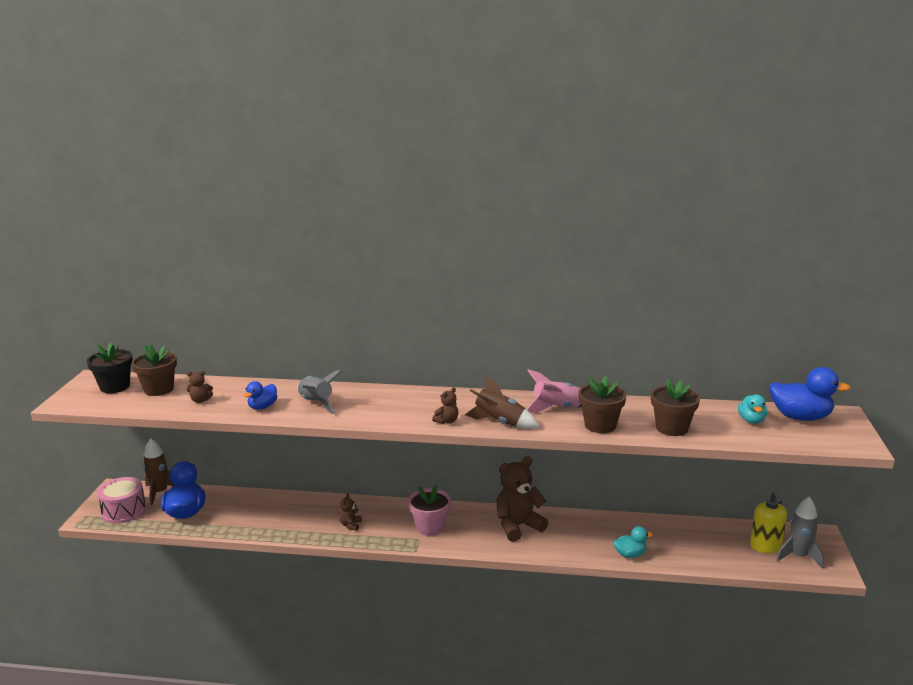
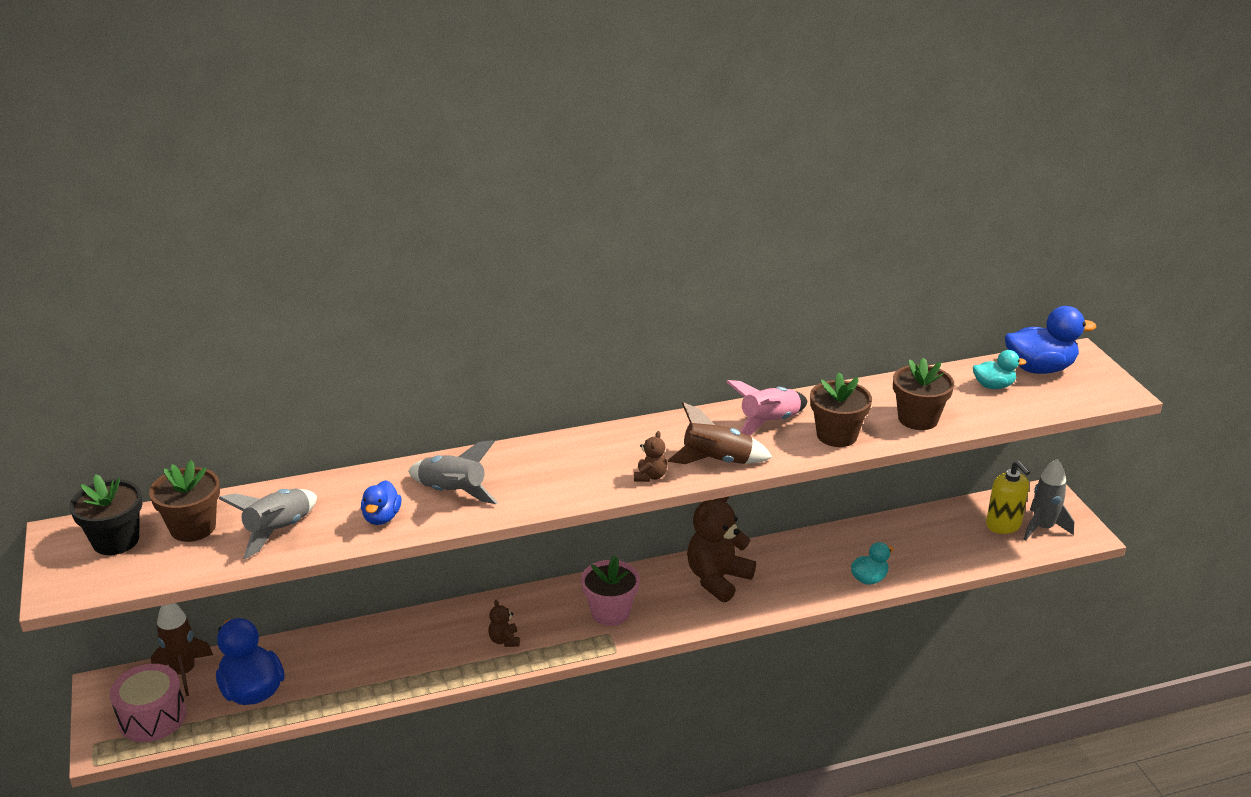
camera: 25 degrees left, 10 degrees up
brown teddy bear [187,371,213,403] -> grey rocket [218,488,317,559]
turquoise duck [738,394,767,424] -> turquoise duck turned 75 degrees counterclockwise [973,350,1027,389]

